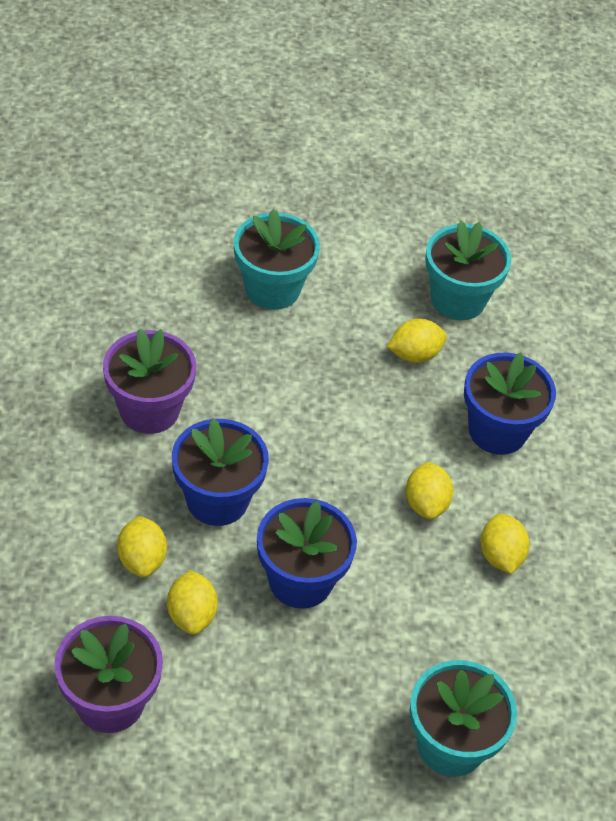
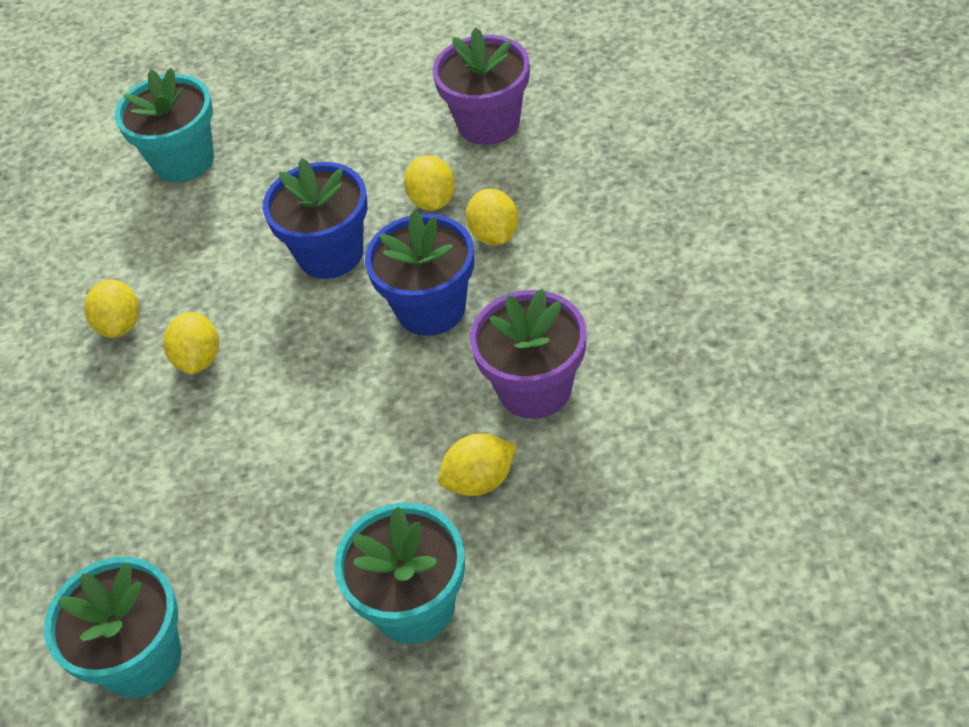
camera: 175 degrees left, 0 degrees up
yellow lemon [387,319,447,363] -> yellow lemon moved to [438,434,517,496]
blue flower pot [464,353,556,455] -> none

